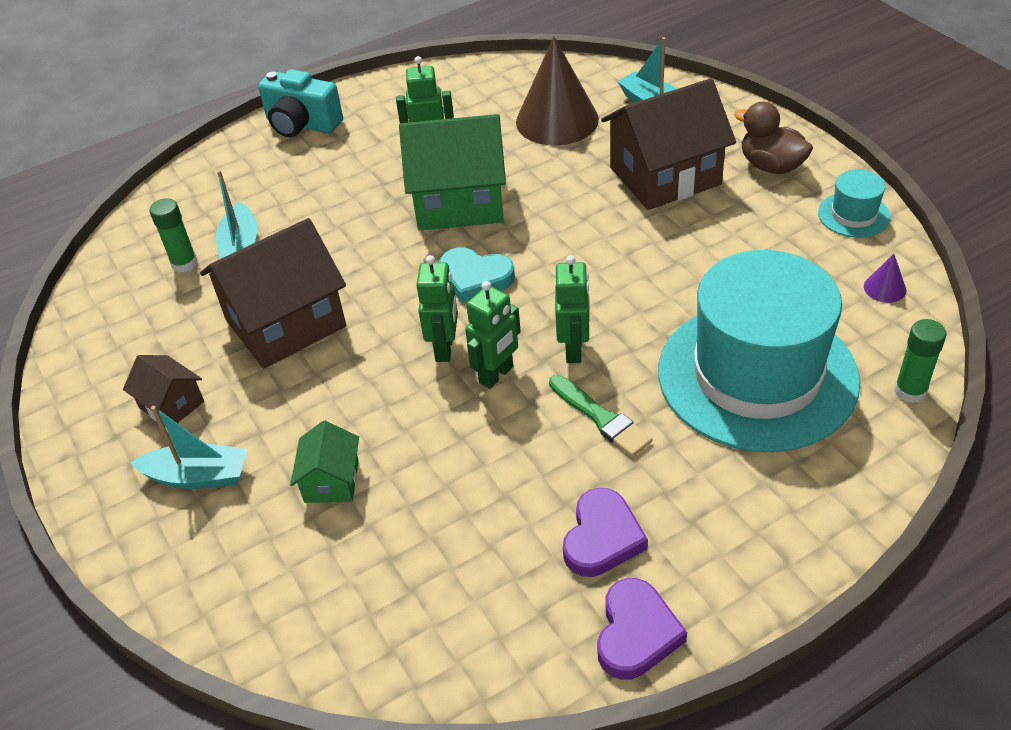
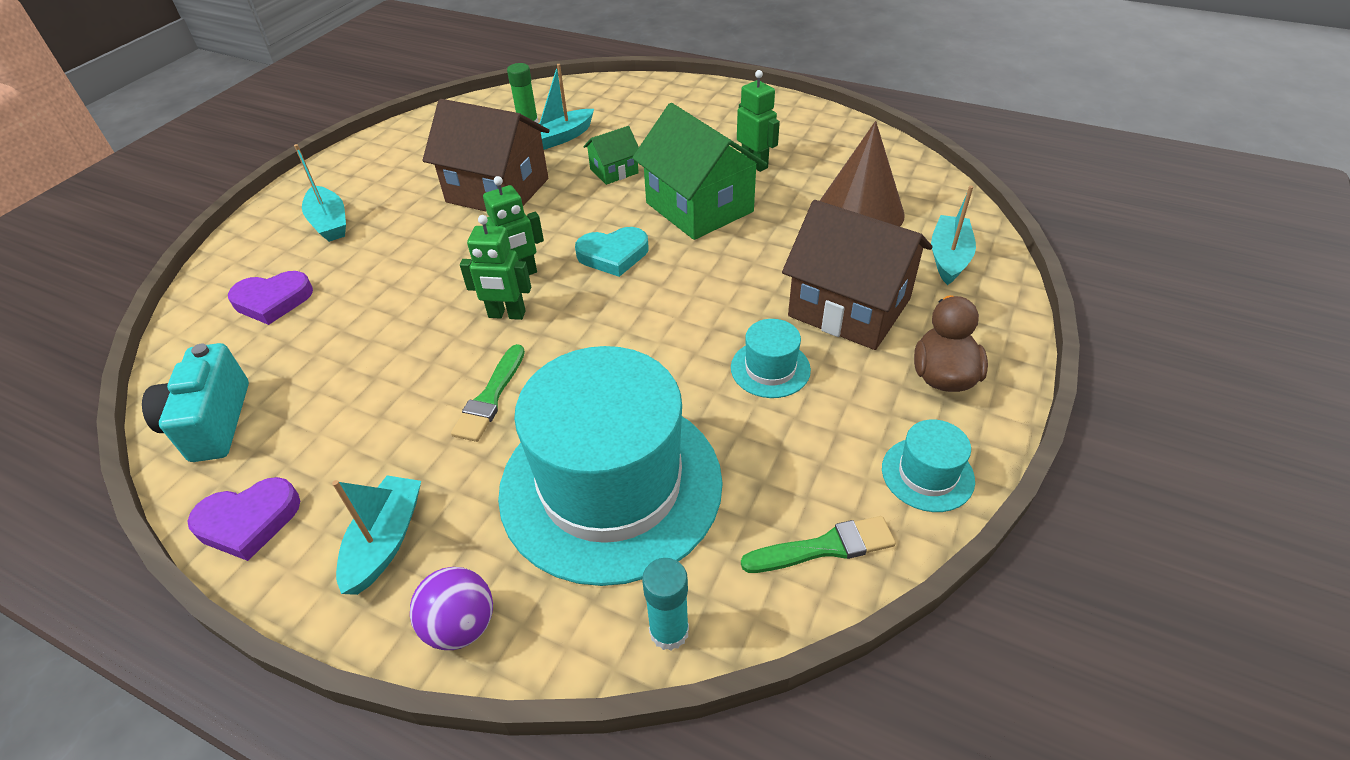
camera: 55 degrees right, 0 degrees up
brown house [123,355,204,426] -> none
turquoise camera [258,69,343,137] -> turquoise camera moved to [142,343,249,462]
green house [290,421,359,503] -> green house moved to [583,126,639,185]
turquoise heart [439,247,515,303] -> turquoise heart turned 90 degrees counterclockwise [575,227,648,277]
green robot [555,255,590,363] -> none
purple heart [563,488,648,577] -> purple heart moved to [228,271,313,325]
purple cone [864,254,906,303] -> green brush [741,516,896,573]
green glue stick [894,319,946,403] -> turquoise glue stick [642,558,689,651]
none -> turquoise boat [332,475,421,595]
none -> purple ball [410,567,493,650]
none -> turquoise hat [731,319,811,398]

